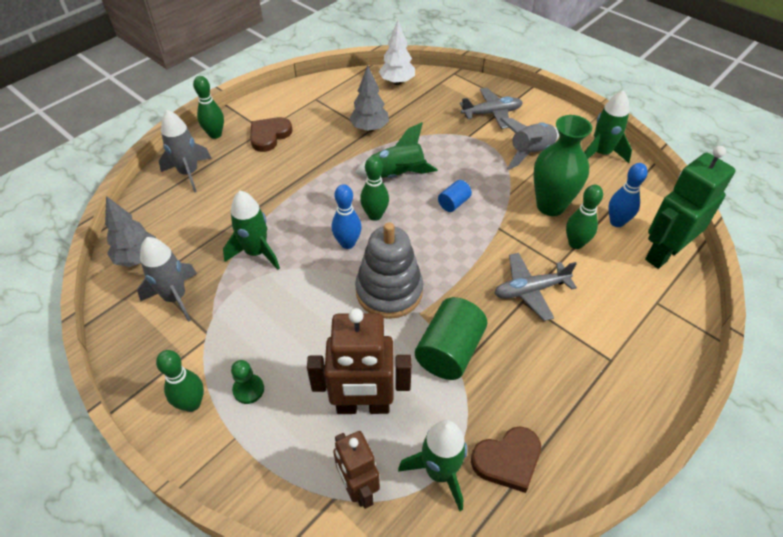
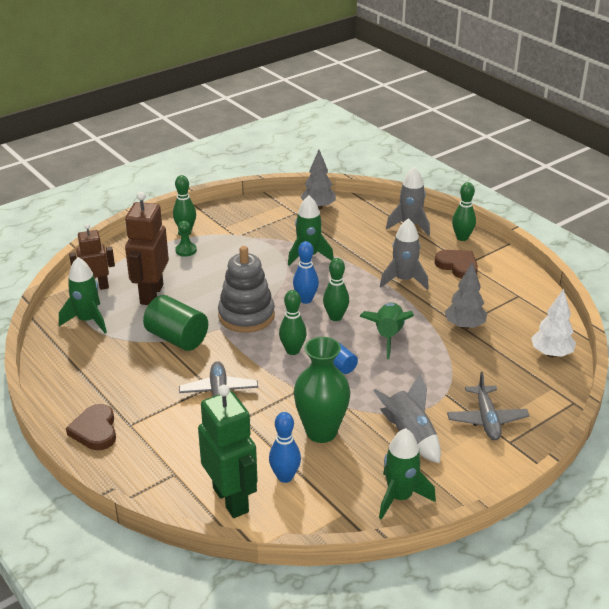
camera: 100 degrees right, 15 degrees down
grey rocket [137,237,197,322] -> grey rocket moved to [380,218,429,290]
brown heart [471,426,541,493] -> brown heart moved to [66,404,116,450]
green bowling pin [566,185,603,249] -> green bowling pin moved to [279,290,307,355]

